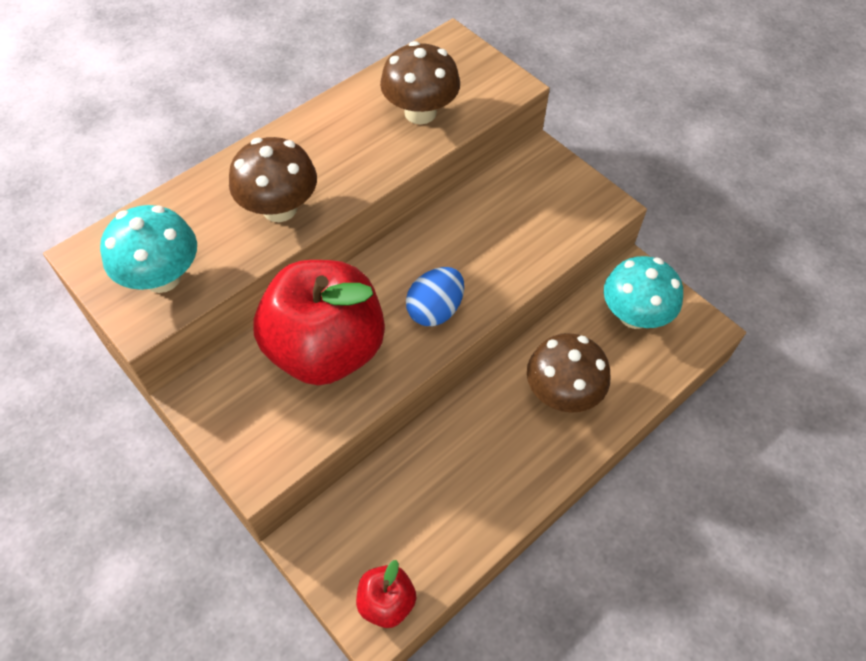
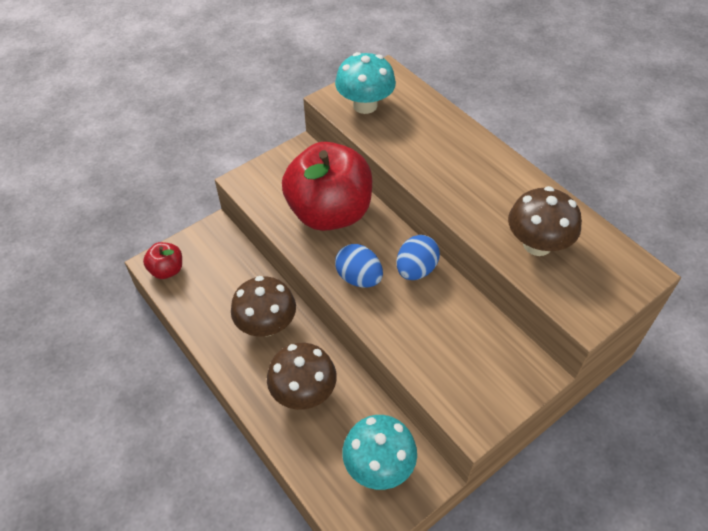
camera: 95 degrees right, 5 degrees down
brown mushroom [229,137,317,222] -> brown mushroom moved to [231,276,296,337]
none -> blue egg [397,235,440,280]

